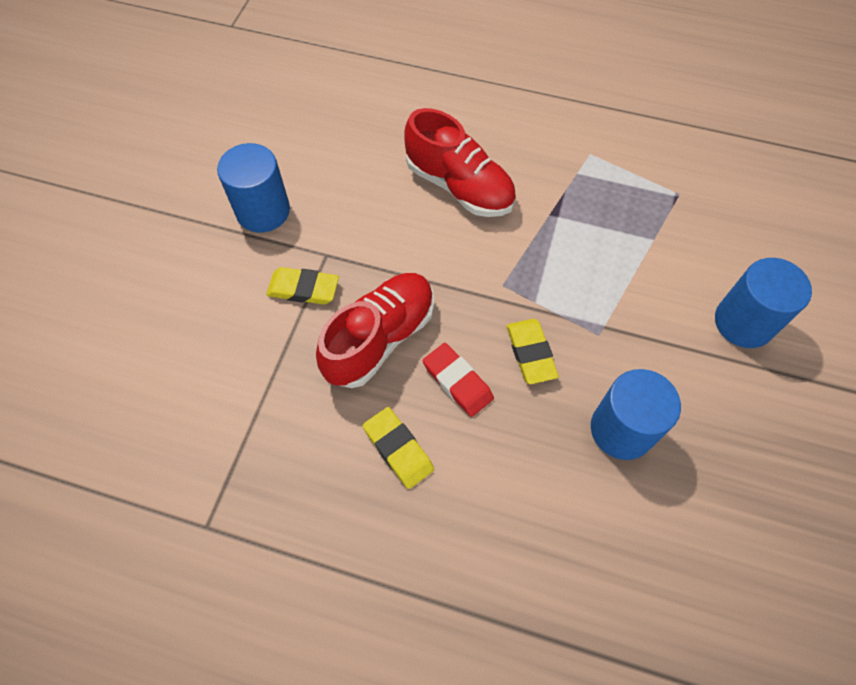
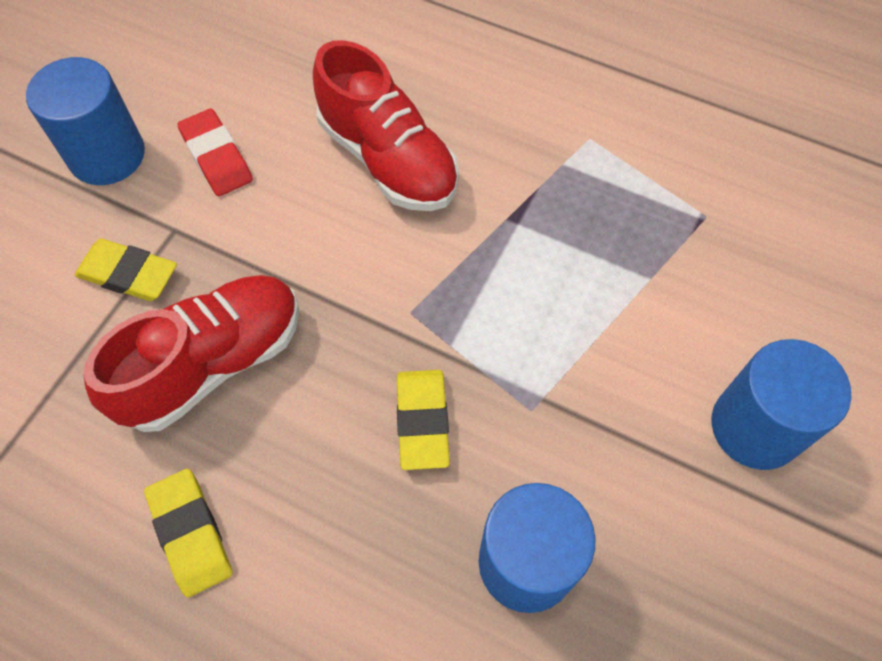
camera: 10 degrees right, 0 degrees up
red eraser [423,343,494,417] -> red eraser moved to [177,109,253,196]

